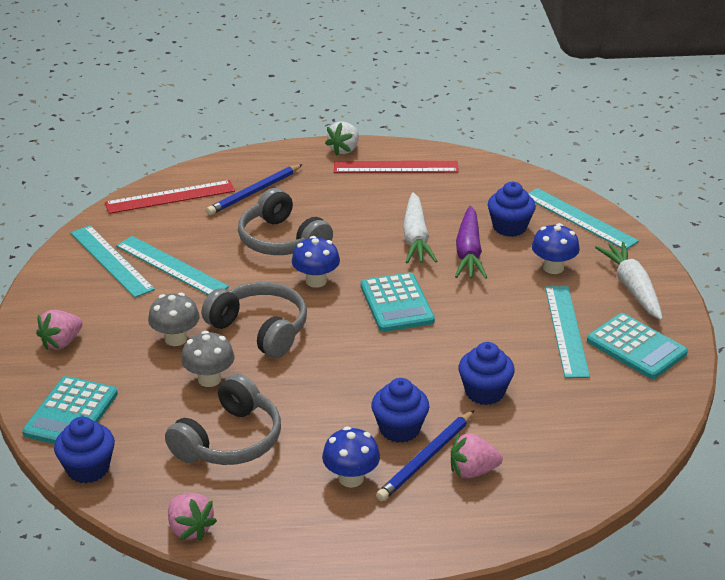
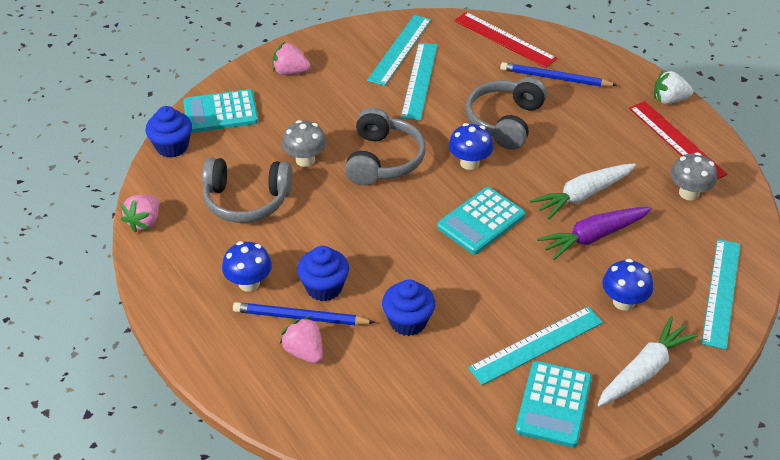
camera: 60 degrees right, 10 degrees up
grey mushroom [148,293,200,346] -> grey mushroom moved to [670,152,717,201]
blue cupcake [488,182,536,237] -> none

